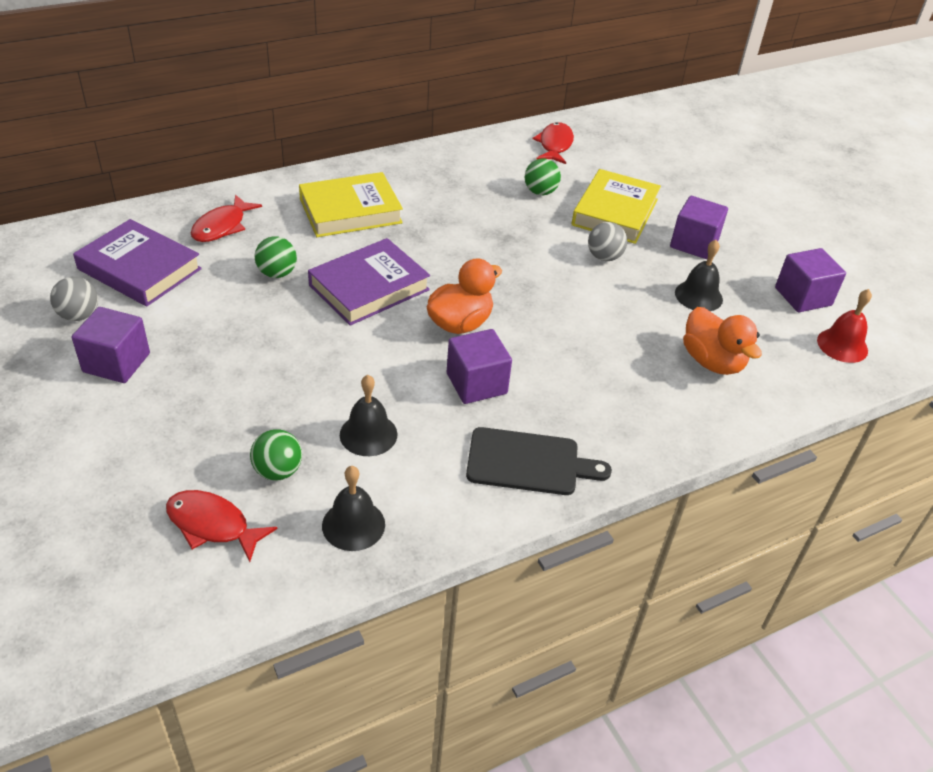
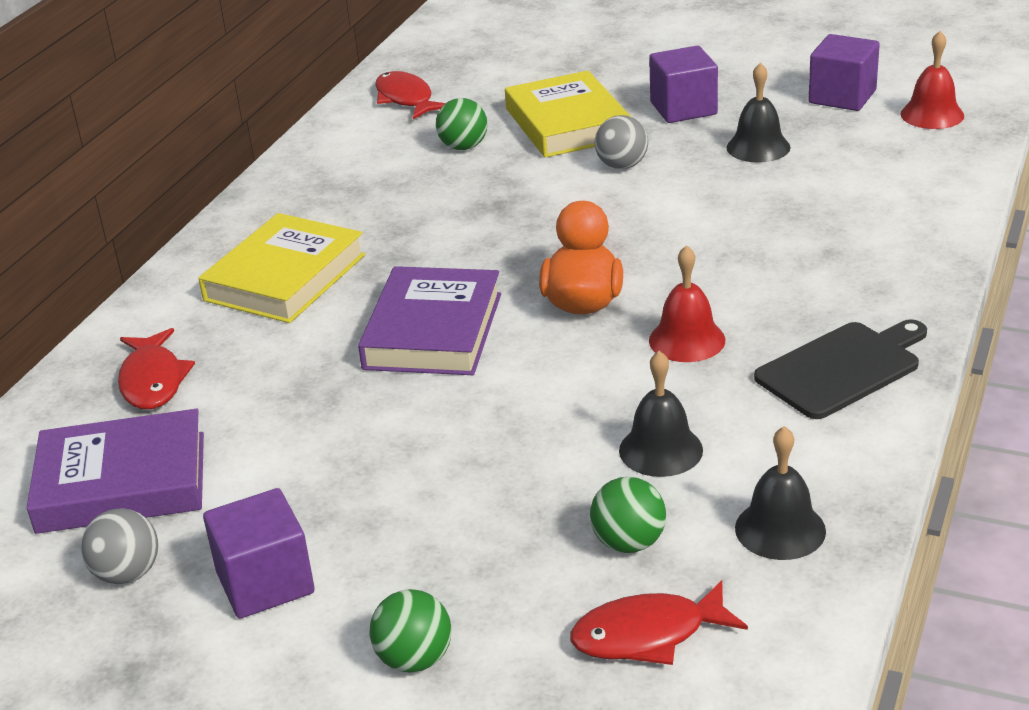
camera: 35 degrees left, 10 degrees down
green ball [255,236,297,278] -> green ball moved to [370,589,452,673]
purple cube [447,329,512,404] -> red bell [649,245,725,362]
orange duck [683,307,762,375] -> none

